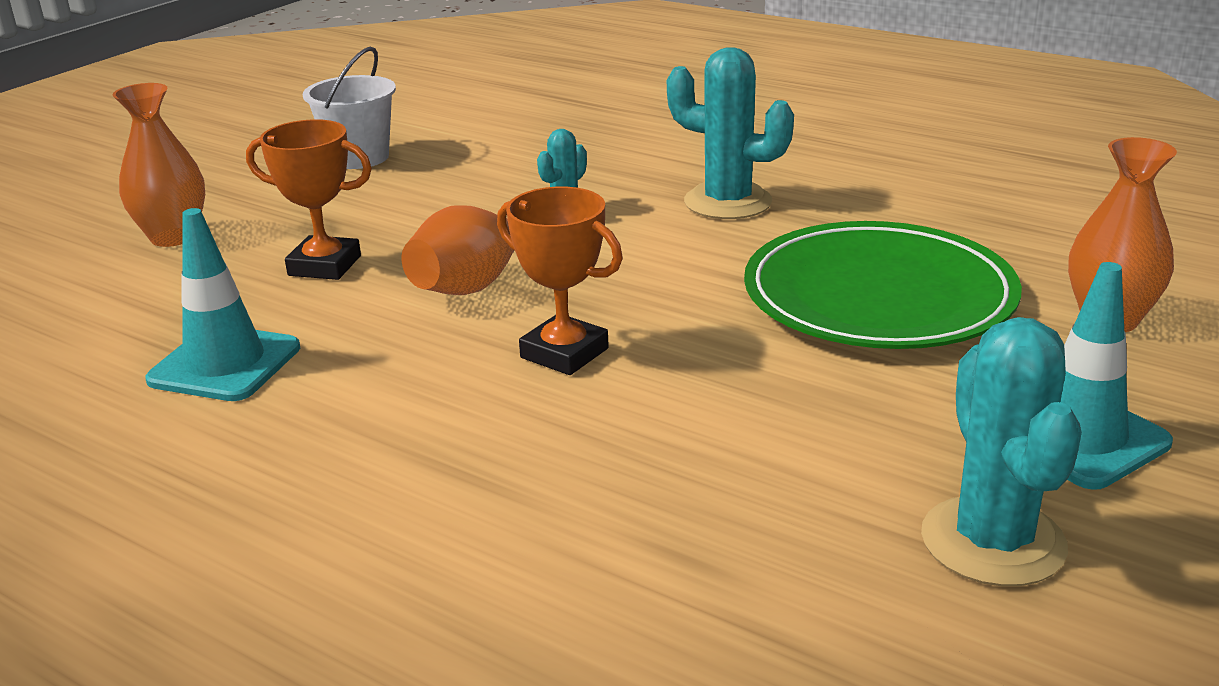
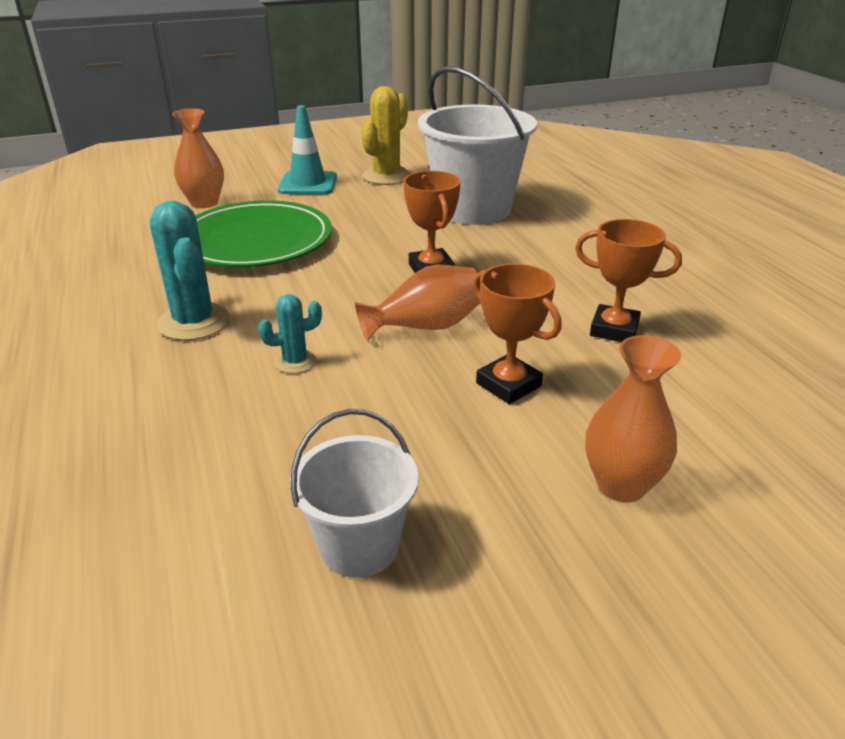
camera: 145 degrees left, 5 degrees up
turquoise traffic cone [145,208,300,401] -> orange trophy [575,219,682,342]
turquoise cactus [921,317,1082,587] -> yellow cactus [361,86,411,185]
none -> white bucket [418,66,537,225]

